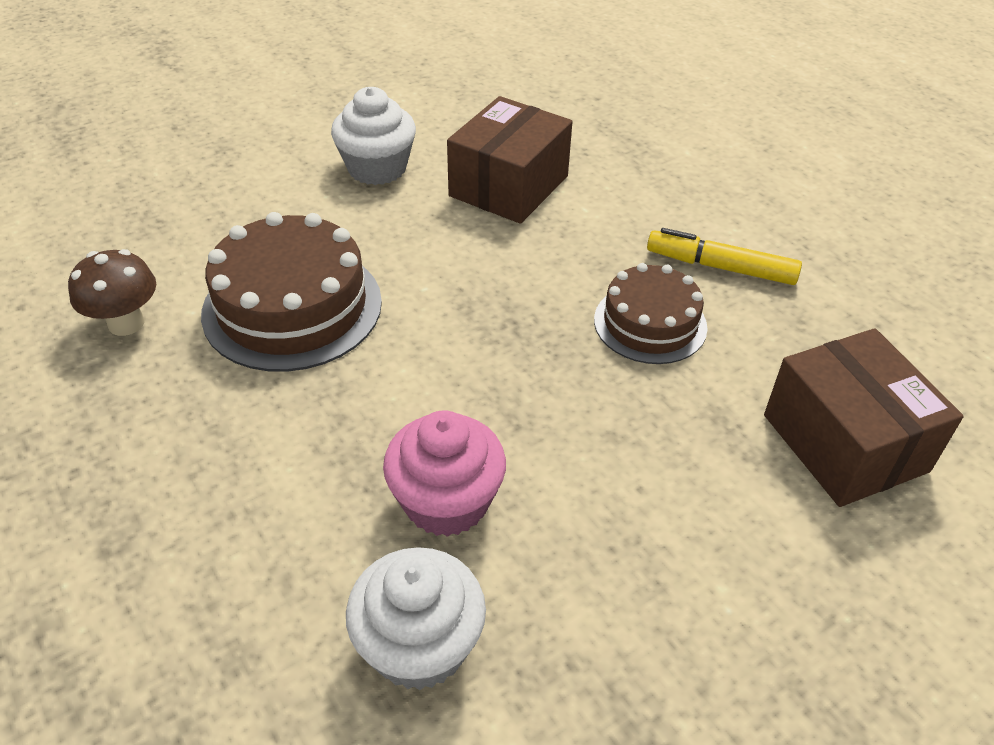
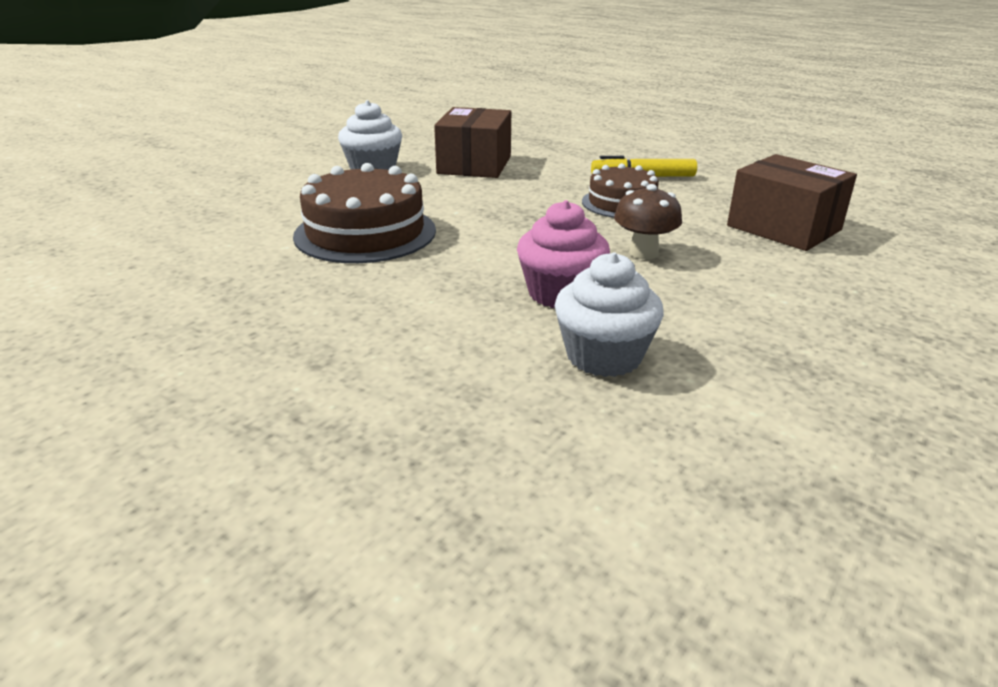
camera: 20 degrees left, 15 degrees down
brown mushroom [68,249,156,336] -> brown mushroom moved to [614,184,682,259]

